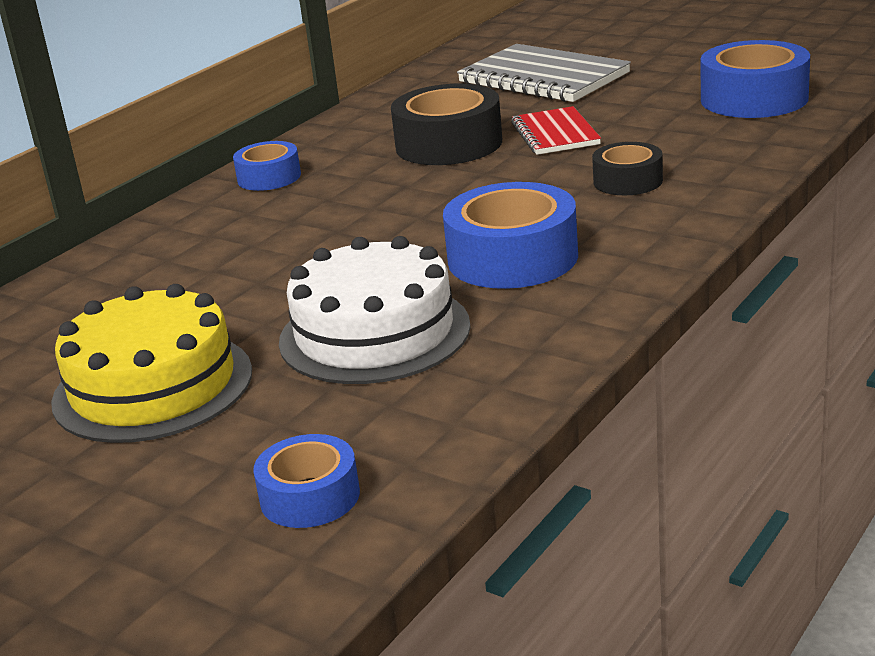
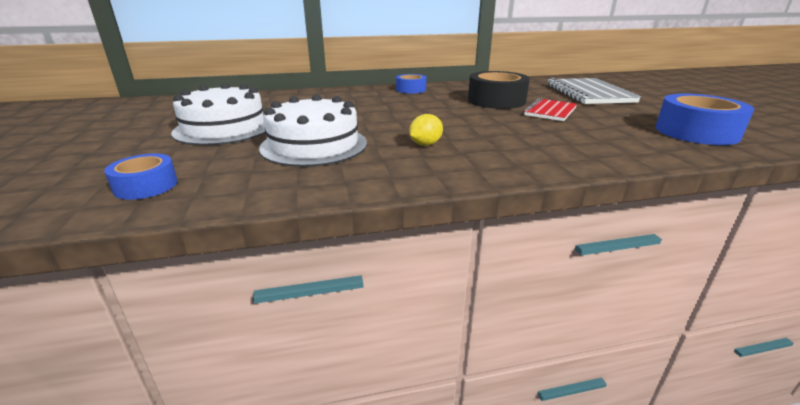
camera: 40 degrees right, 0 degrees up
yellow cake [51,284,252,443] -> white cake [171,83,265,145]
blue tape [443,182,578,289] -> yellow lemon [409,114,443,146]
black tape [592,142,663,195] -> none

